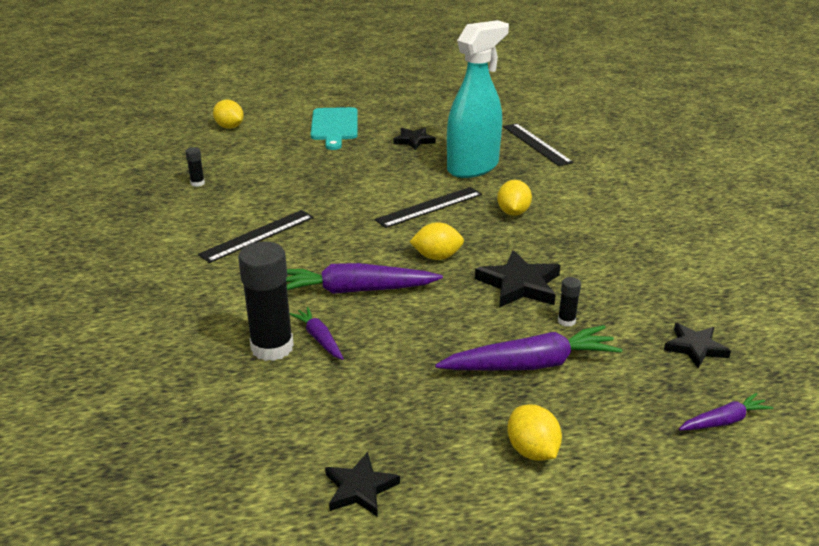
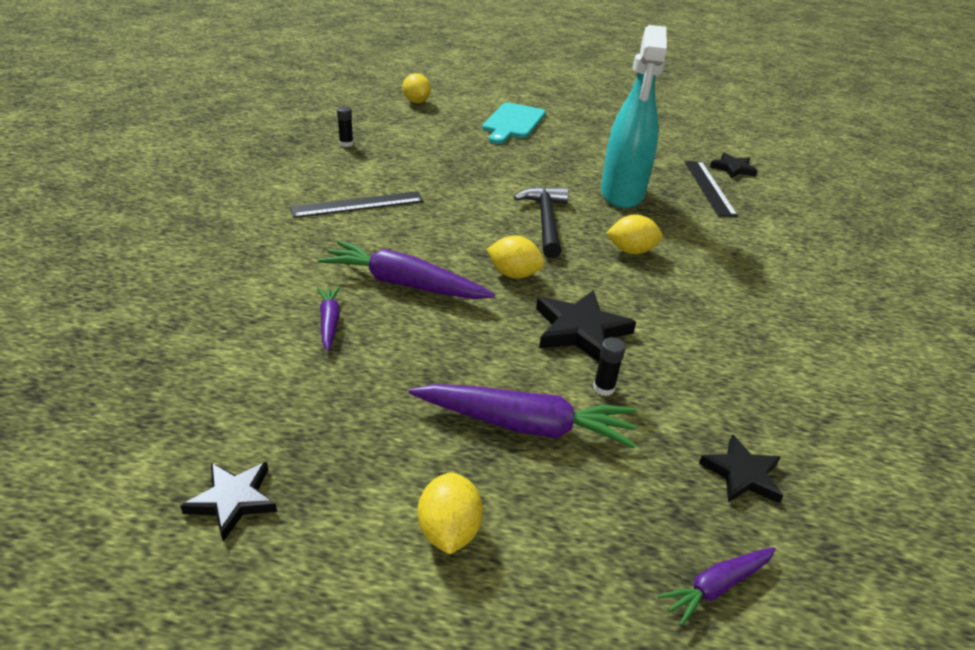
camera: 20 degrees right, 5 degrees up
black glue stick [238,242,294,361] -> none
black ruler [375,187,482,228] -> black hammer [514,187,568,258]
black star [393,127,436,150] -> black star moved to [710,153,758,178]
turquoise spray bottle [447,20,509,178] -> turquoise spray bottle turned 120 degrees clockwise [601,25,667,208]
yellow lemon [497,180,532,216] -> yellow lemon turned 60 degrees clockwise [606,214,663,254]
purple carrot [679,393,773,430] -> purple carrot turned 150 degrees clockwise [658,547,776,626]

